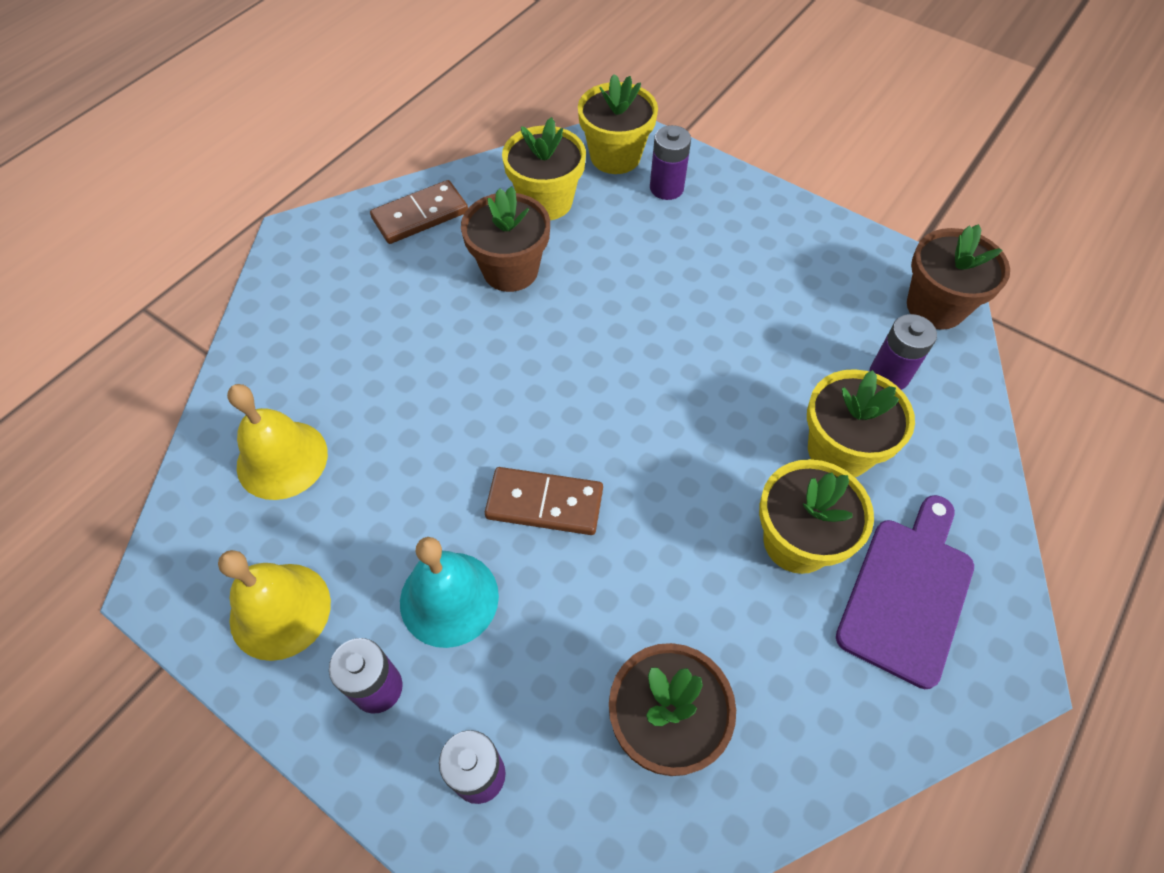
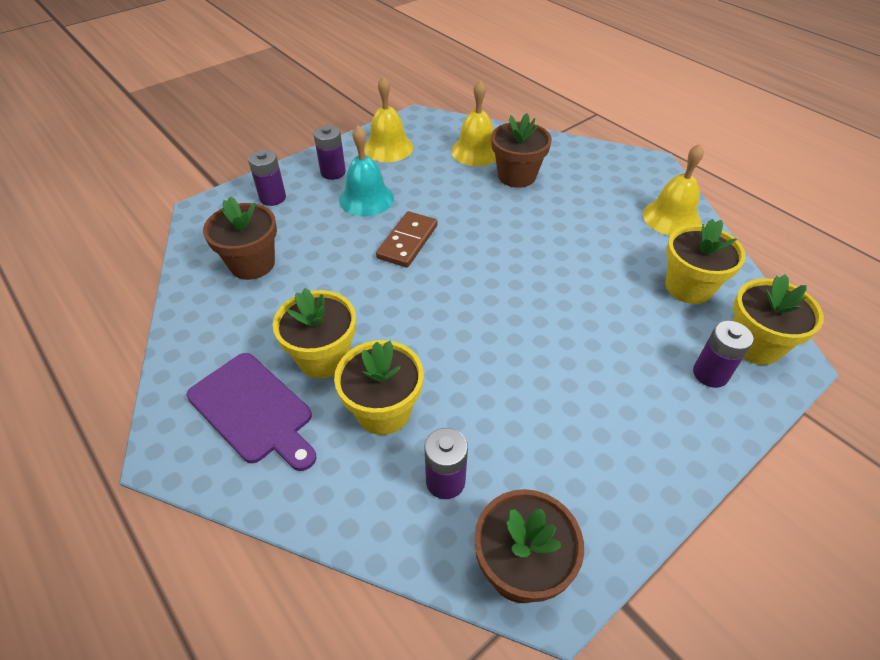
camera: 105 degrees right, 10 degrees down
brown domino [370,180,468,244] -> yellow bell [643,144,704,236]
brown flower pot [461,186,550,292] -> brown flower pot moved to [491,113,552,188]

